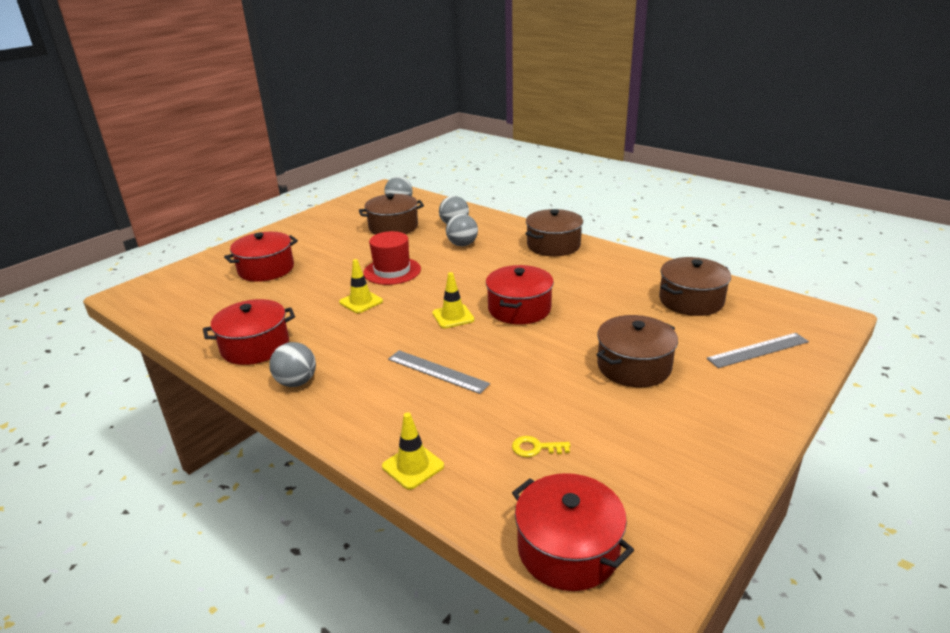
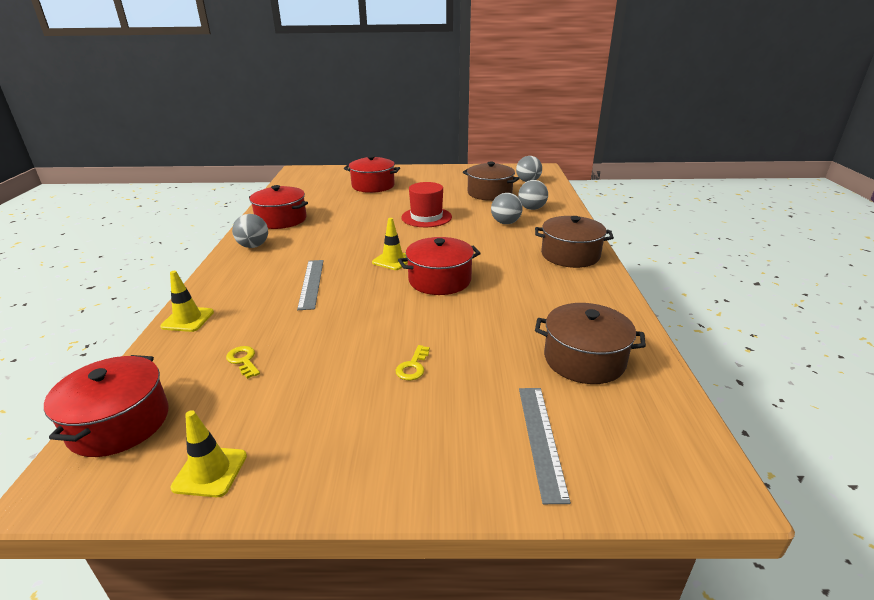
camera: 50 degrees right, 0 degrees up
yellow traffic cone [339,259,383,313] -> yellow traffic cone moved to [170,410,247,497]
brown pot [596,315,678,387] -> yellow key [396,345,430,380]
grey ruler [706,333,809,368] -> grey ruler turned 60 degrees clockwise [519,388,571,504]

